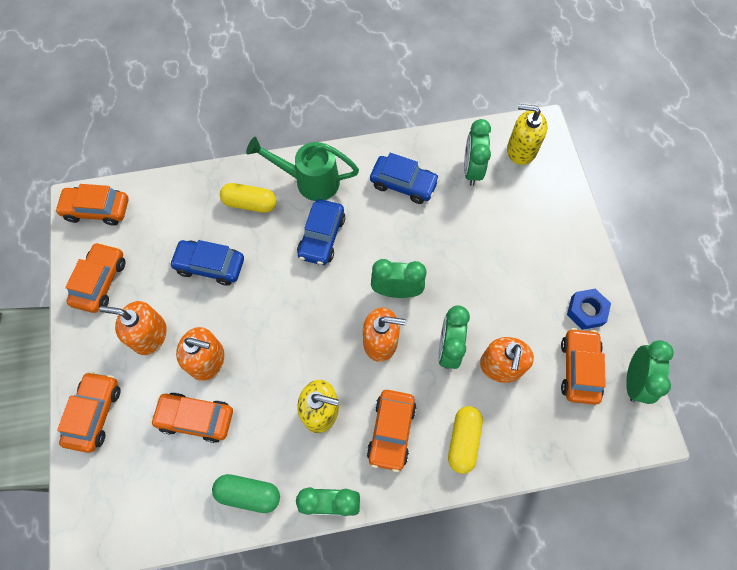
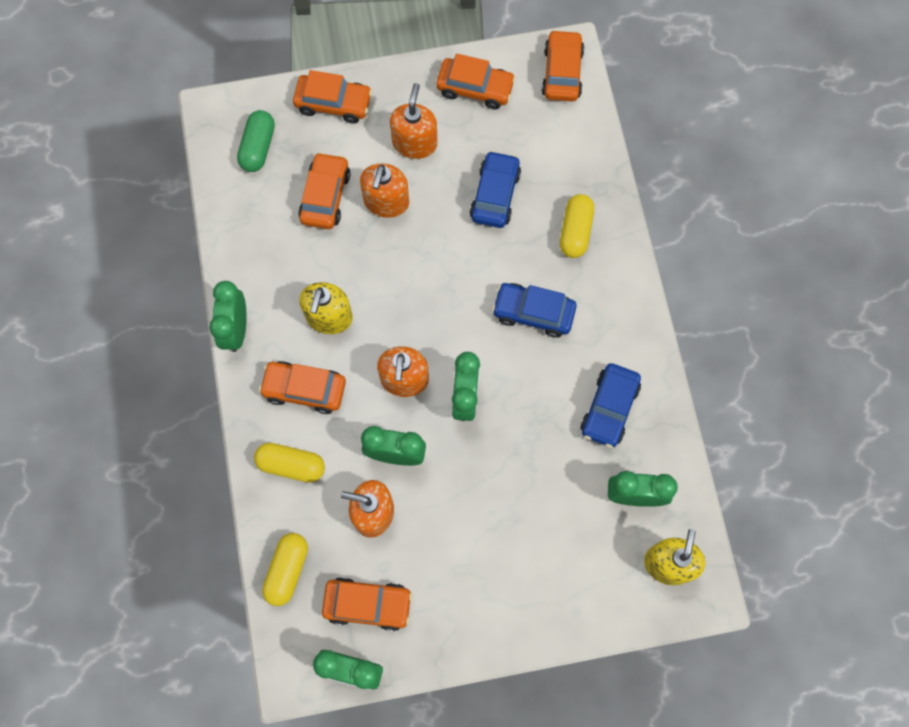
camera: 90 degrees right, 5 degrees up
green capsule [212,474,280,513] -> green capsule moved to [237,110,275,172]
green watering can [246,137,359,201] -> none
blue nut [567,289,611,330] -> none
none -> yellow capsule [262,533,308,606]

